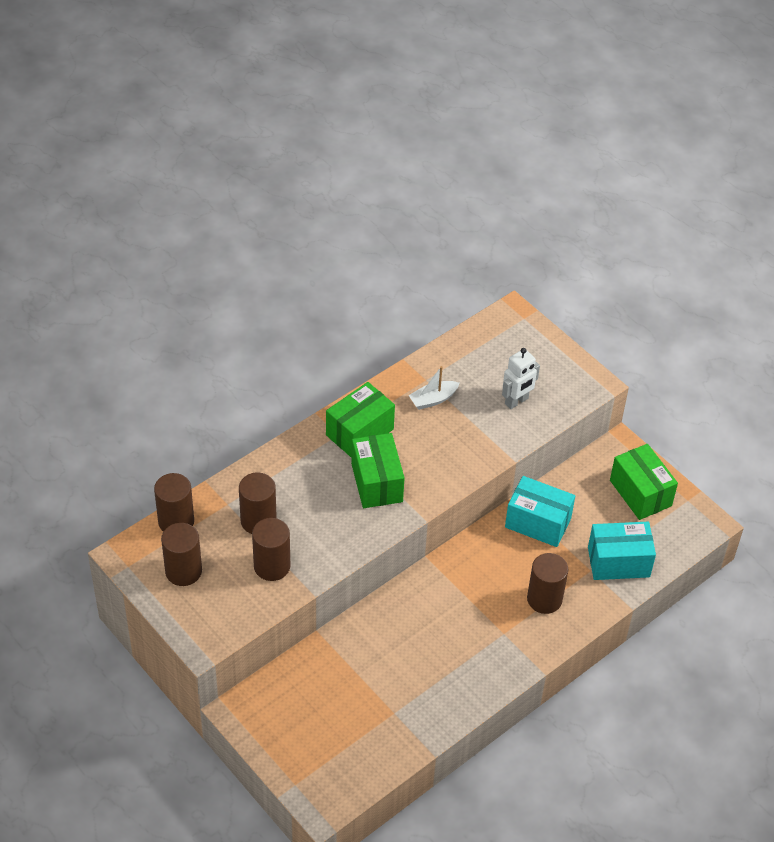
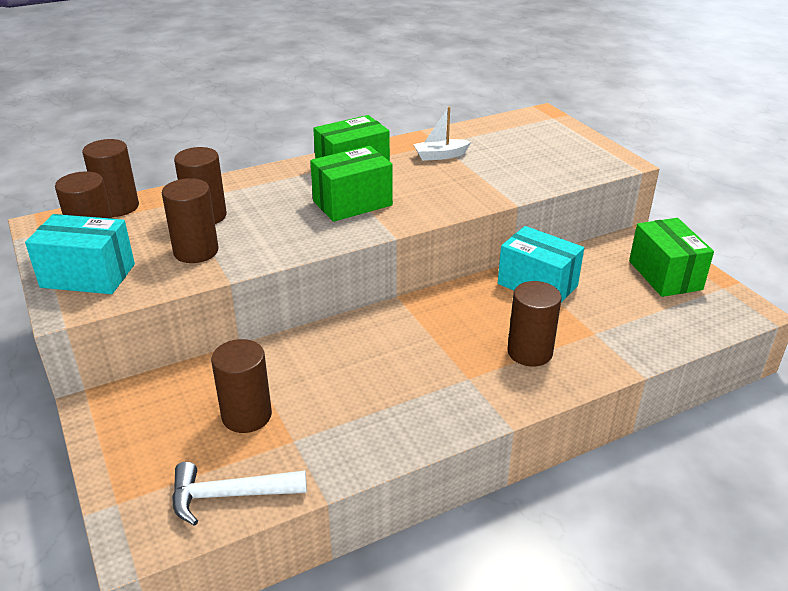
camera: 15 degrees right, 15 degrees down
green box [351,433,404,508] -> green box turned 60 degrees clockwise [310,146,393,222]
white robot [502,348,540,409] -> none
turquoise box [588,522,656,580] -> turquoise box moved to [25,214,135,294]
none -> white hammer [172,462,307,526]
none -> brown cylinder [211,339,272,433]

